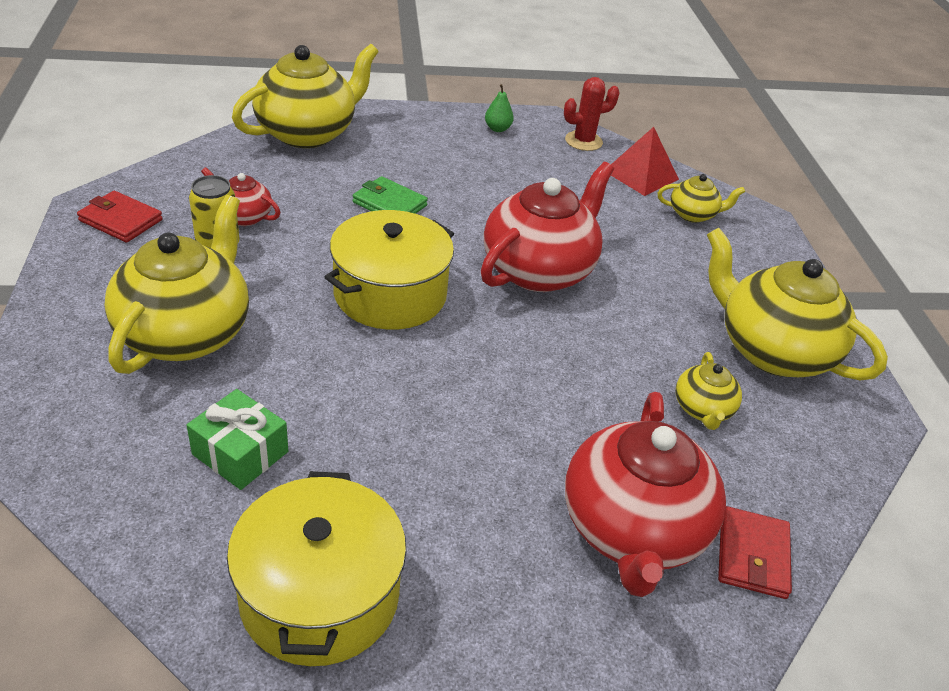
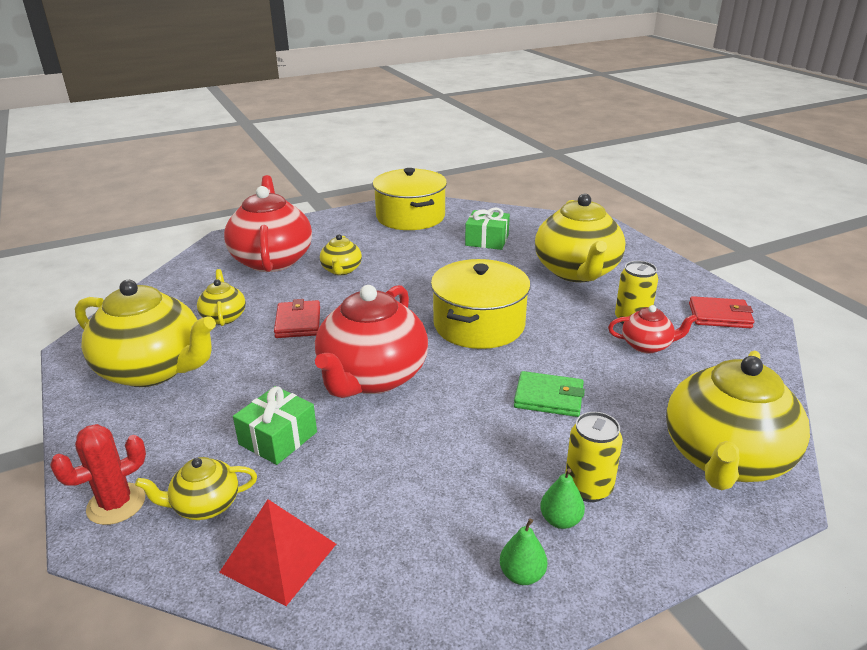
camera: 165 degrees right, 10 degrees down
red cactus [564,77,620,151] -> red cactus moved to [50,424,146,525]
red wallet [718,506,792,599] -> red wallet moved to [274,299,320,338]
none -> green gift [233,386,317,465]
none -> yellow teapot [320,234,362,275]
none -> green pear [540,468,585,529]
none -> yellow can [565,412,623,502]

